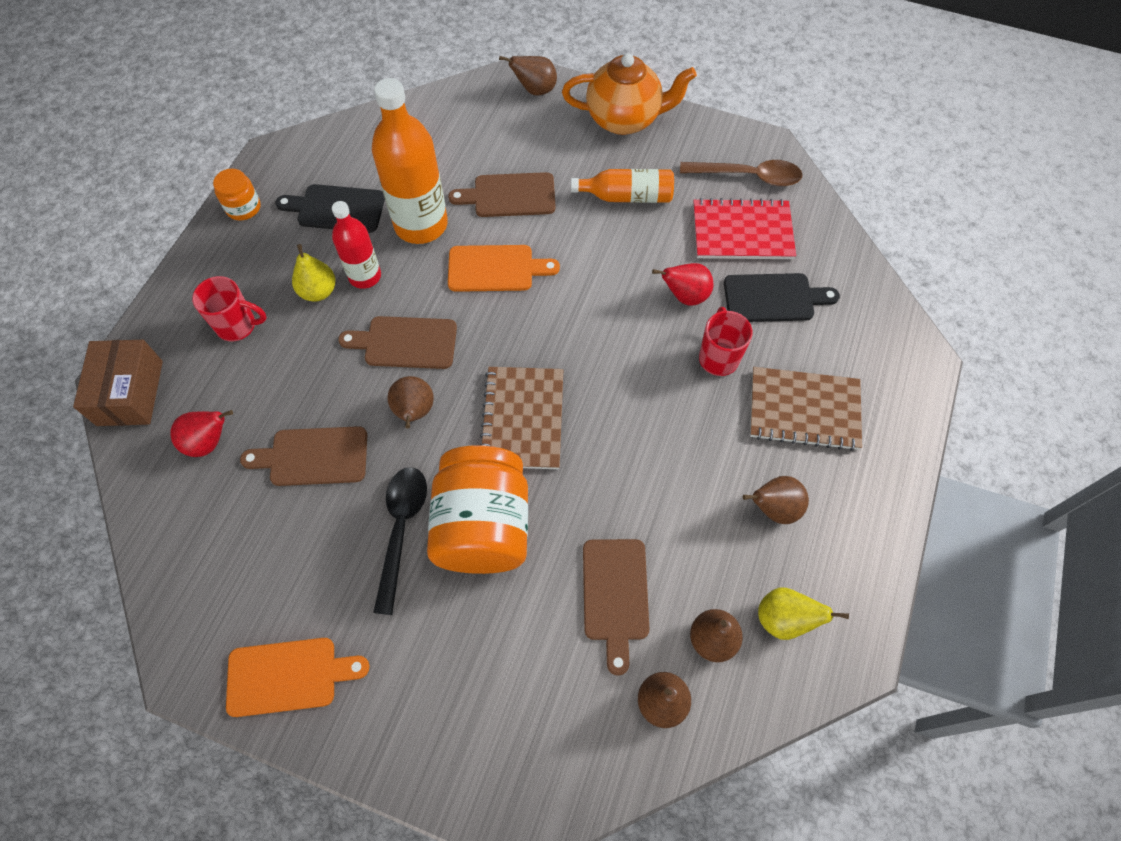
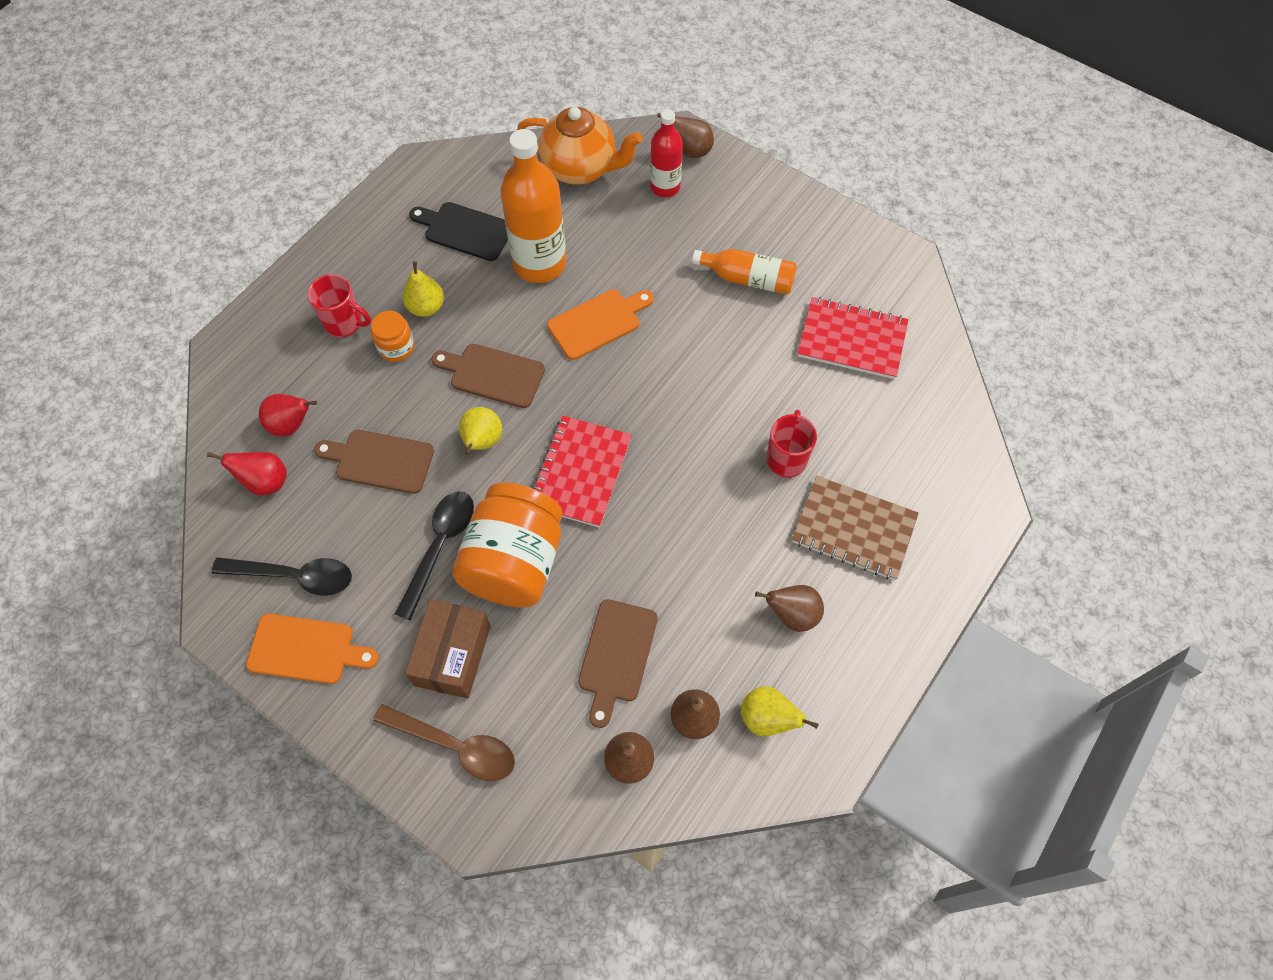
camera: 15 degrees right, 0 degrees up
brown box [73,340,163,426] -> brown box moved to [405,599,491,699]
orange jar [213,168,261,221] -> orange jar moved to [371,311,415,362]
red bottle [332,201,381,289] -> red bottle moved to [650,109,683,197]
brown pear [388,376,434,429] -> yellow pear [459,407,502,455]
brown cutting board [448,172,556,217] -> none
orange cutting board [448,245,560,292] -> orange cutting board turned 45 degrees counterclockwise [547,290,654,360]
brown notebook [480,367,563,469] -> red notebook [532,416,632,528]
orange teapot [562,53,697,135] -> orange teapot moved to [517,107,643,185]
red pear [652,263,714,306] -> red pear moved to [207,452,287,496]
brown spoon [680,160,803,186] -> brown spoon moved to [373,704,515,781]
black cutting board [724,273,840,322] -> none
none -> black spoon [212,557,352,595]

